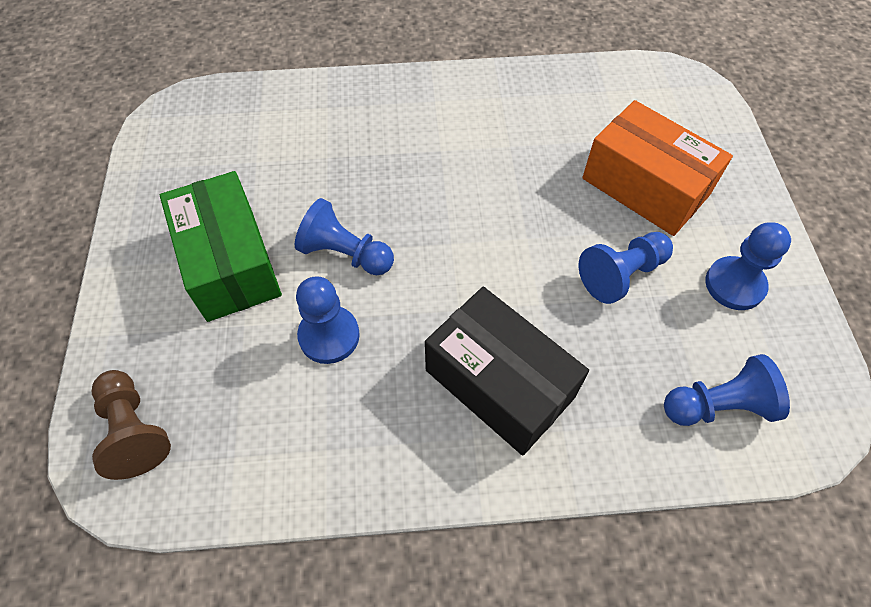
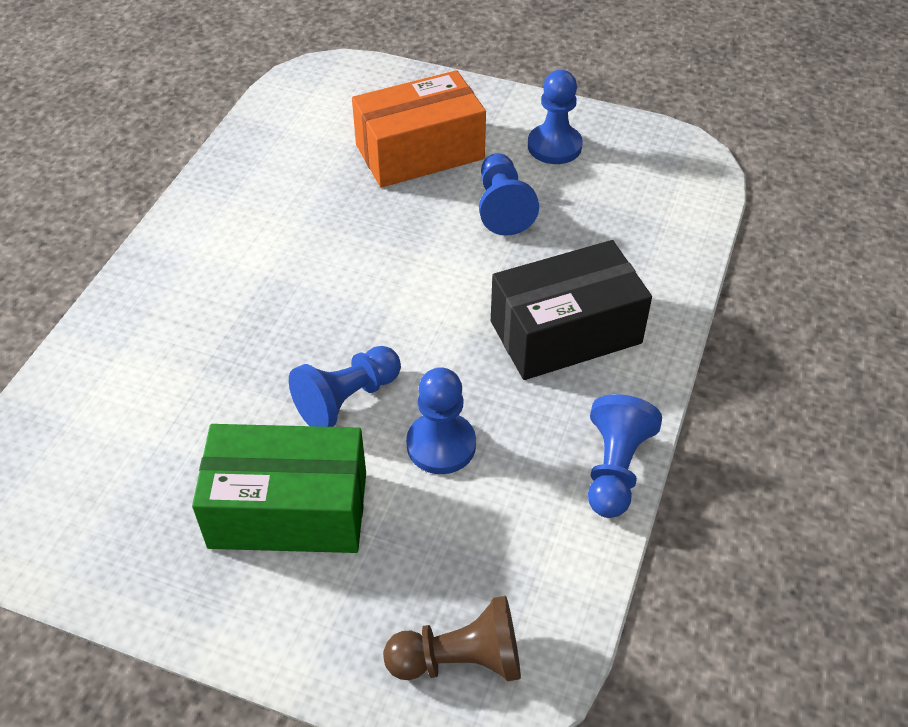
camera: 65 degrees left, 10 degrees down
blue pawn [664,354,790,426] -> blue pawn moved to [588,394,662,518]

